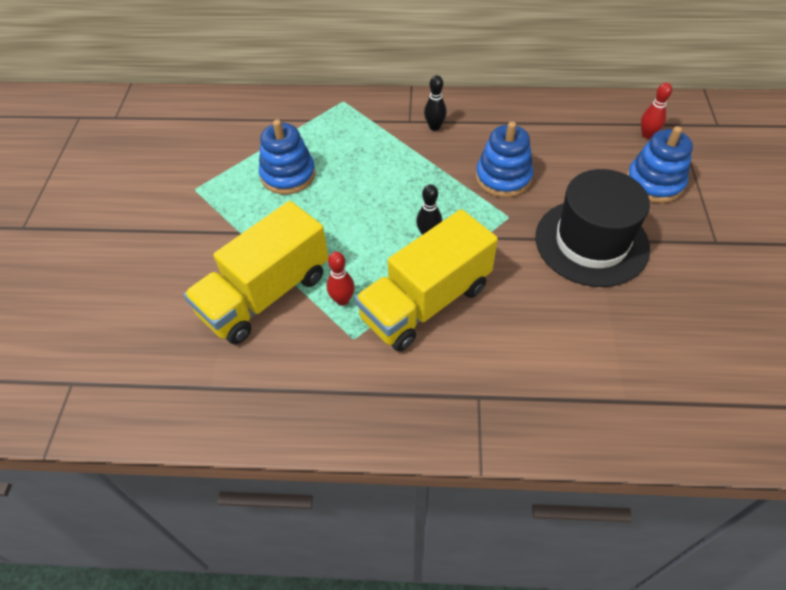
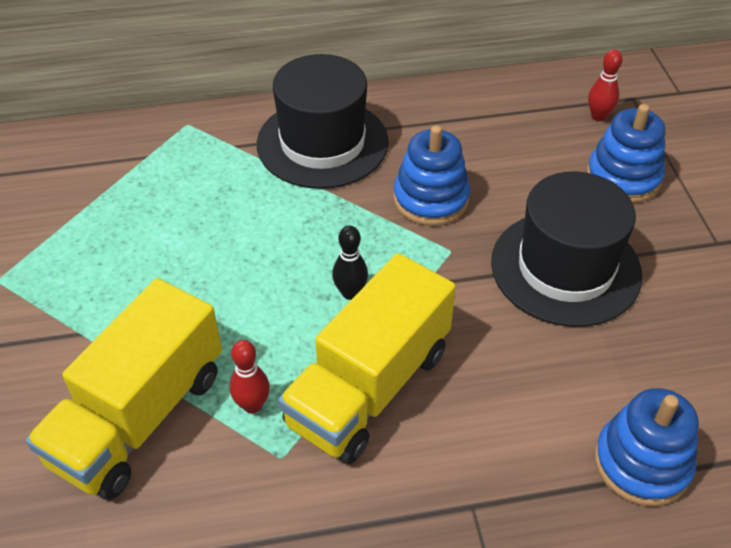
camera: 15 degrees left, 5 degrees down
blue stacking toy [259,120,316,195] -> blue stacking toy moved to [594,388,699,507]
black bowling pin [424,75,447,131] -> black hat [257,54,389,189]

